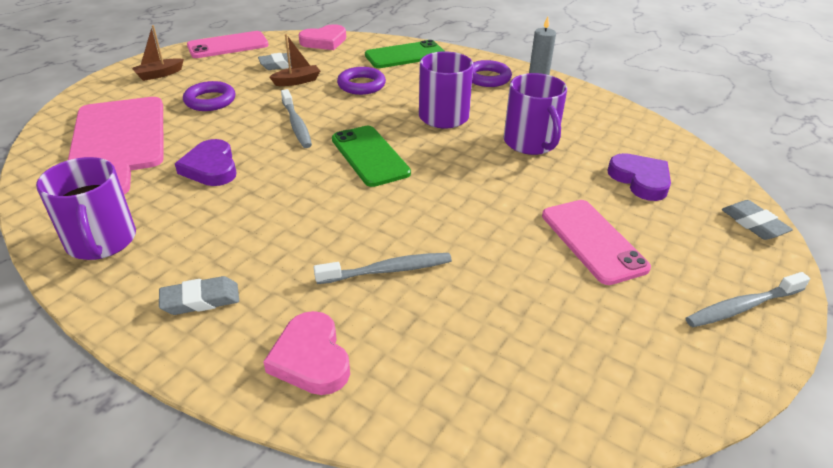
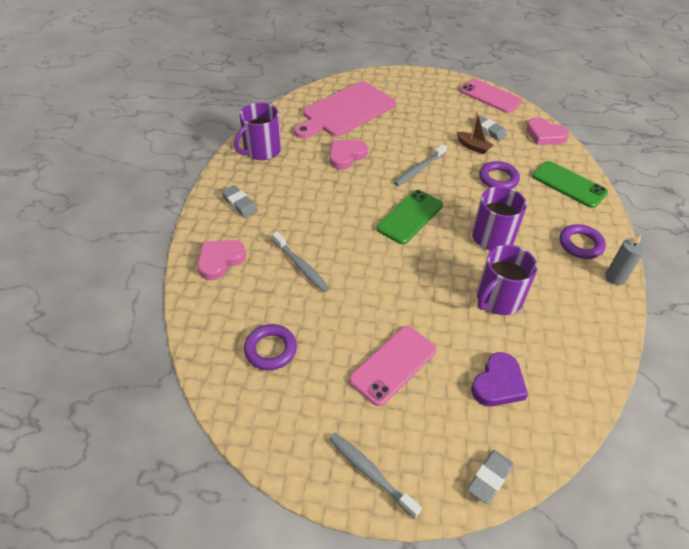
camera: 65 degrees right, 10 degrees up
brown boat [132,25,184,81] -> none
purple heart [175,139,237,186] -> pink heart [330,140,368,170]
purple ring [183,81,235,111] -> purple ring moved to [244,324,297,370]

